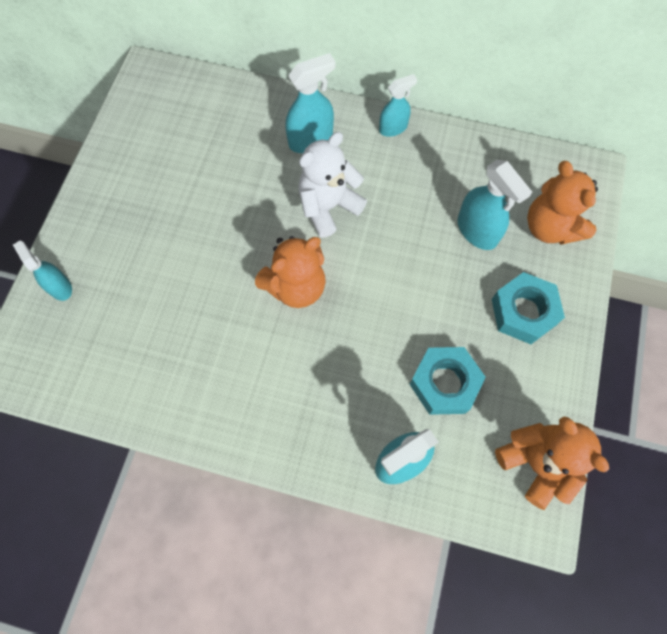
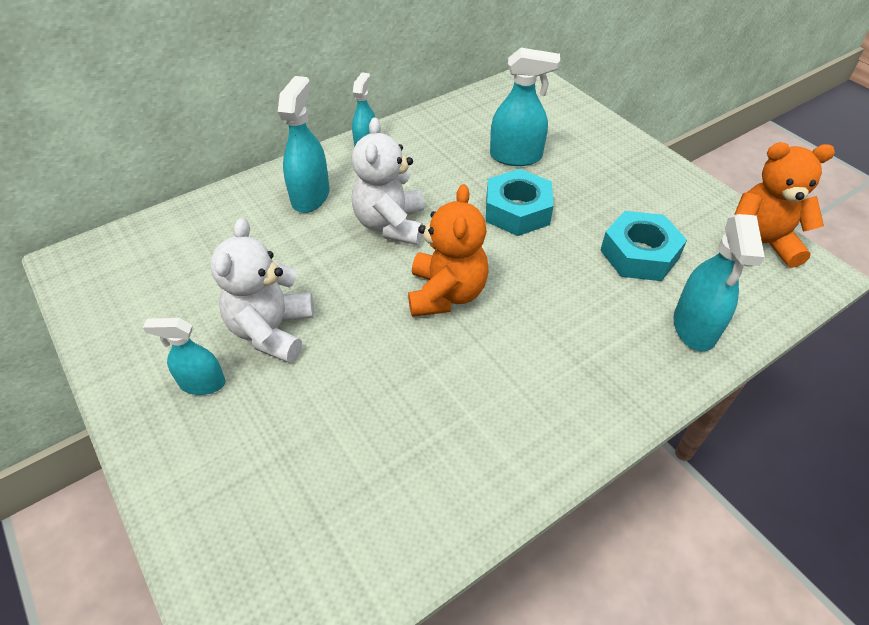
camera: 50 degrees left, 20 degrees down
turquoise spray bottle [13,241,72,301] -> turquoise spray bottle moved to [143,318,225,395]
turquoise nut [492,272,565,344] -> turquoise nut moved to [486,169,554,236]
orange teddy bear [527,161,598,245] -> none
none -> white teddy bear [210,218,314,363]

